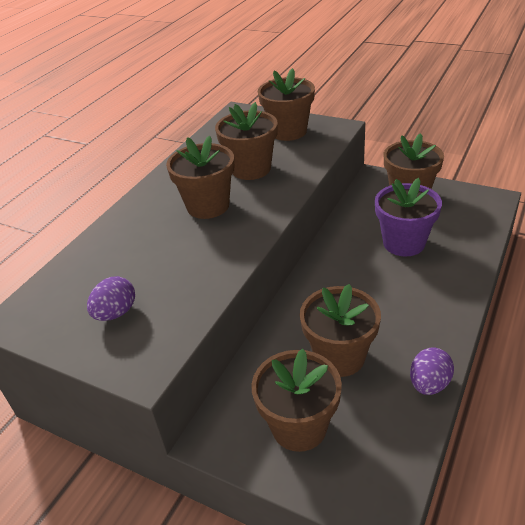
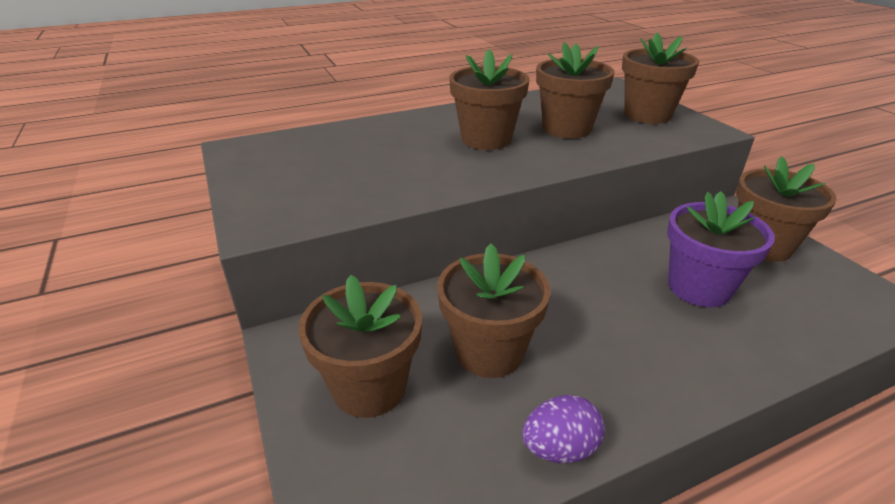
camera: 35 degrees right, 5 degrees down
purple egg [87,276,135,321] -> none

